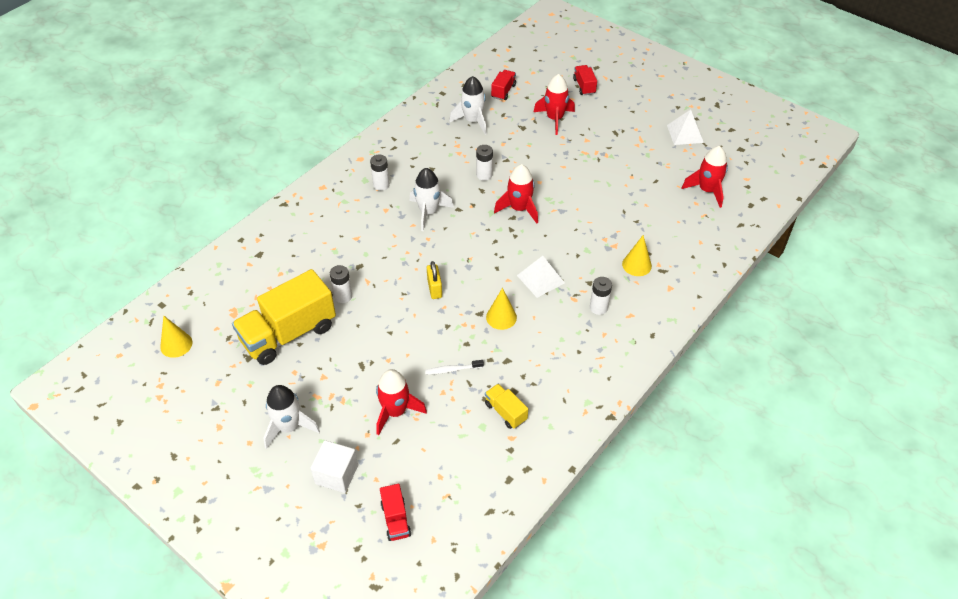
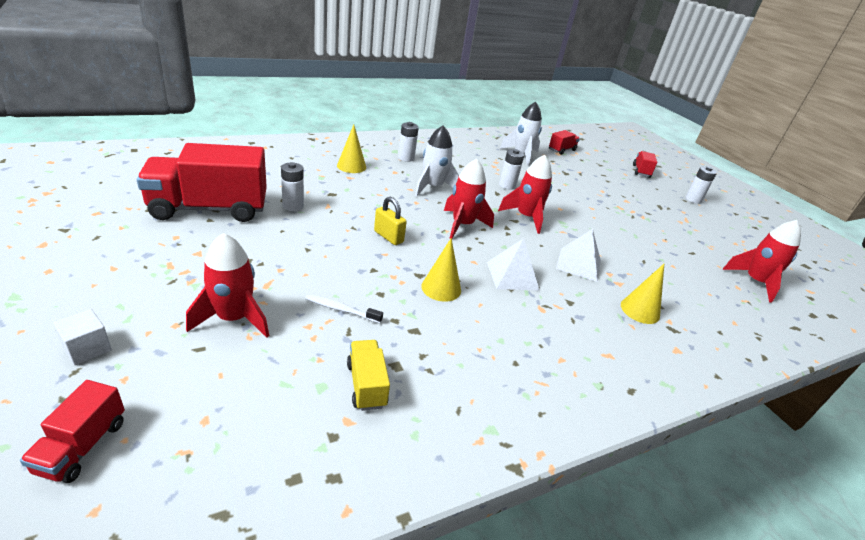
camera: 20 degrees right, 15 degrees down
yellow cone [160,316,192,358] -> yellow cone moved to [337,124,366,173]
yellow truck [232,269,336,365] -> red truck [137,143,267,222]
white rocket [263,385,320,449] -> none
white cube [311,440,358,493] -> white cube [53,309,112,365], size x0.66
yellow padlock [427,261,442,299] -> yellow padlock turned 60 degrees counterclockwise [374,197,407,245]
red rocket [534,74,575,135] -> red rocket moved to [444,159,494,239]
white battery [590,277,612,315] -> white battery moved to [685,166,717,204]
white pyramid [667,110,704,145] -> white pyramid moved to [556,229,601,282]

